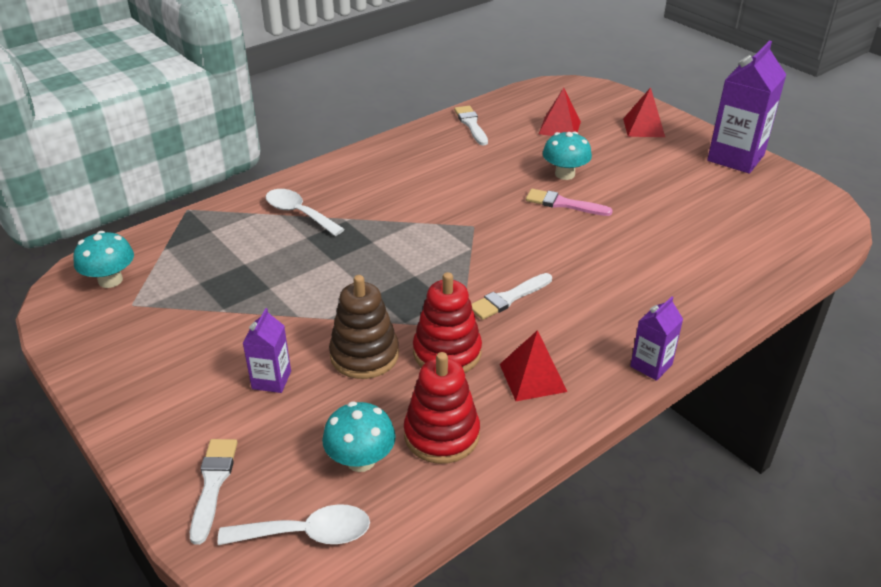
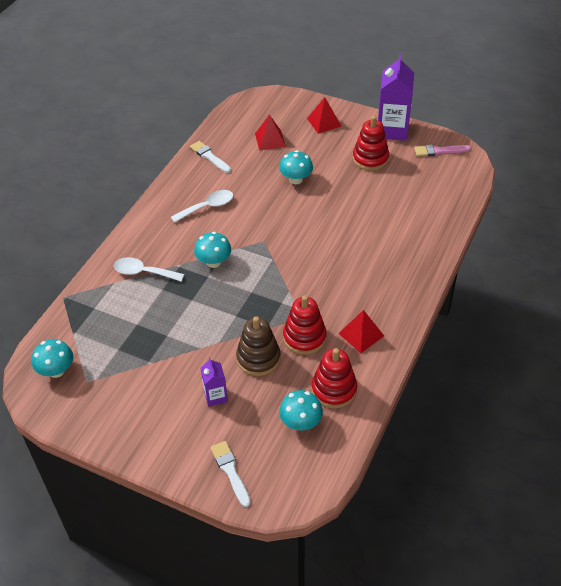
camera: 25 degrees left, 10 degrees up
white spoon [218,504,370,545] -> white spoon moved to [171,190,233,223]
white brush [472,273,552,320] -> none
pink brush [526,189,613,216] -> pink brush moved to [414,145,471,156]
purple carton [630,297,683,381] -> none
none -> turquoise mushroom [194,232,231,268]
none -> red stacking toy [353,116,389,171]

